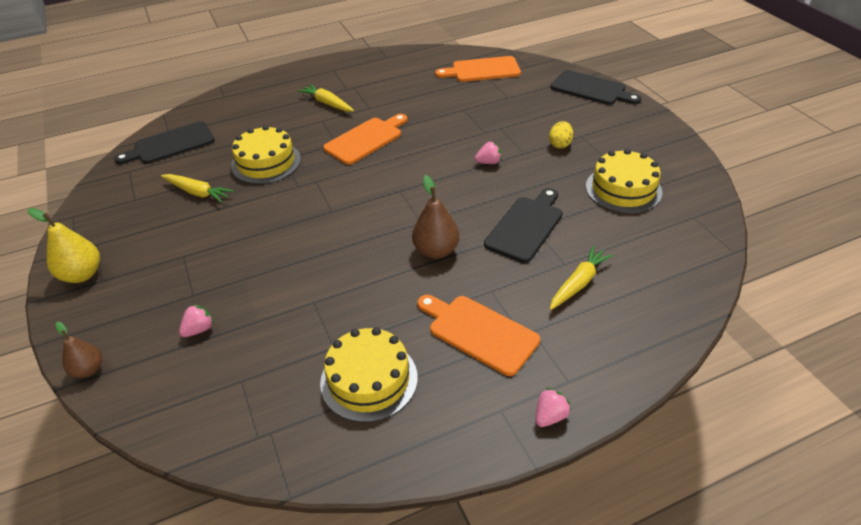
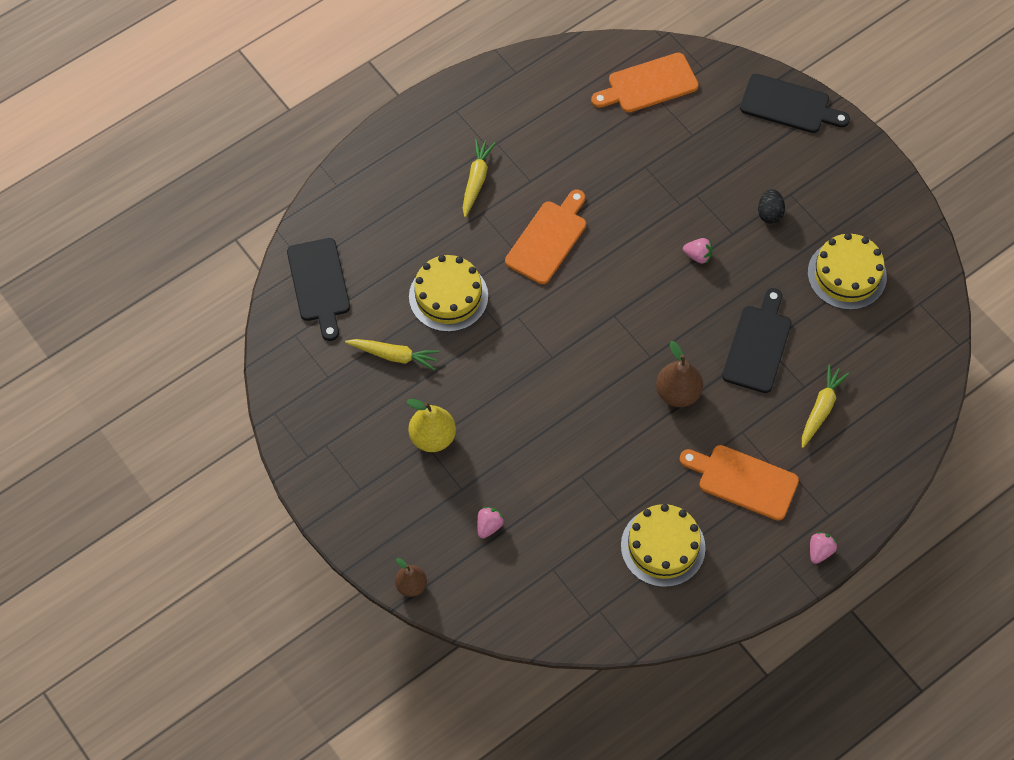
camera: 15 degrees left, 20 degrees up
yellow pear [28,208,100,283] -> yellow pear moved to [406,399,456,452]
black cutting board [114,121,215,164] -> black cutting board turned 60 degrees counterclockwise [287,238,350,341]
yellow carrot [298,84,354,112] -> yellow carrot turned 75 degrees clockwise [463,139,496,217]
pink strawberry [475,141,501,164] -> pink strawberry turned 45 degrees clockwise [683,238,713,264]
yellow egg [549,121,573,149] -> black egg [758,189,785,224]

